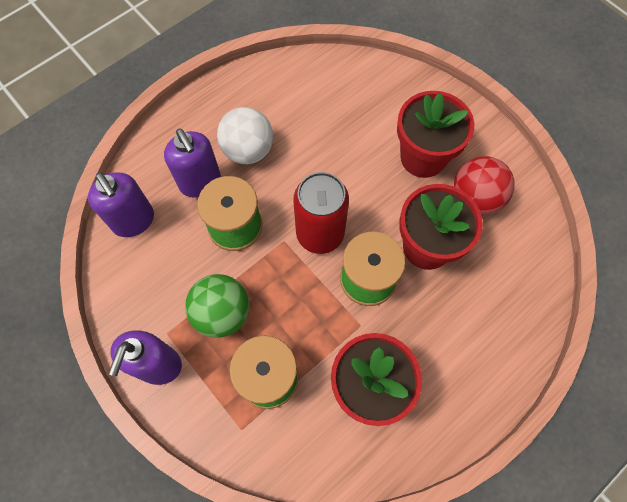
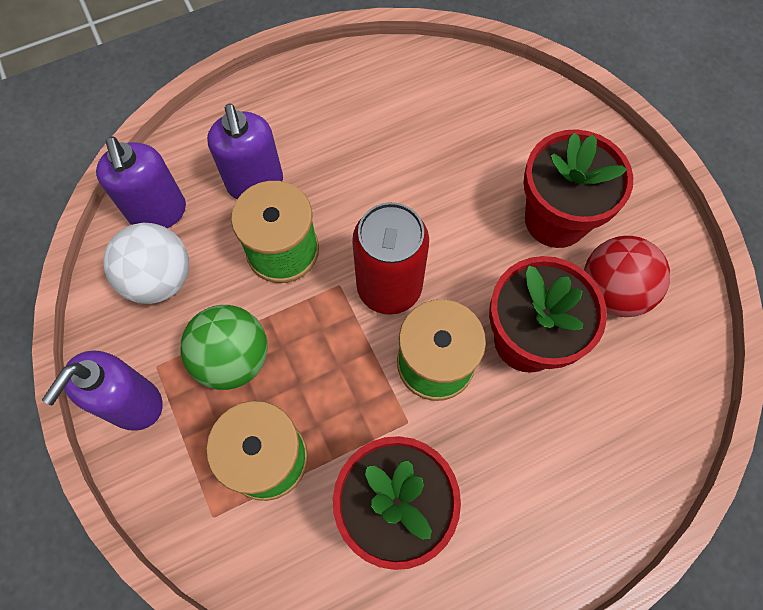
camera: 15 degrees right, 0 degrees up
white ball [217,107,273,164] -> white ball moved to [103,223,189,304]

